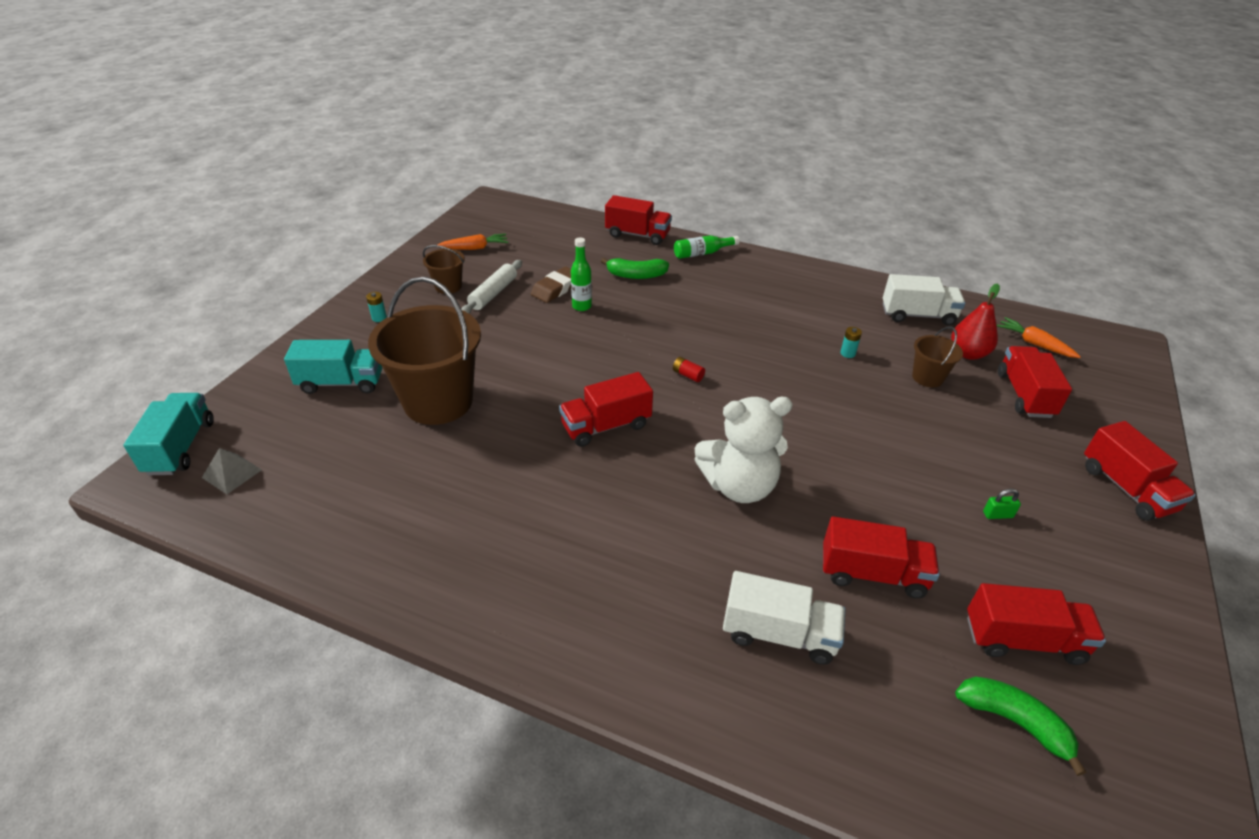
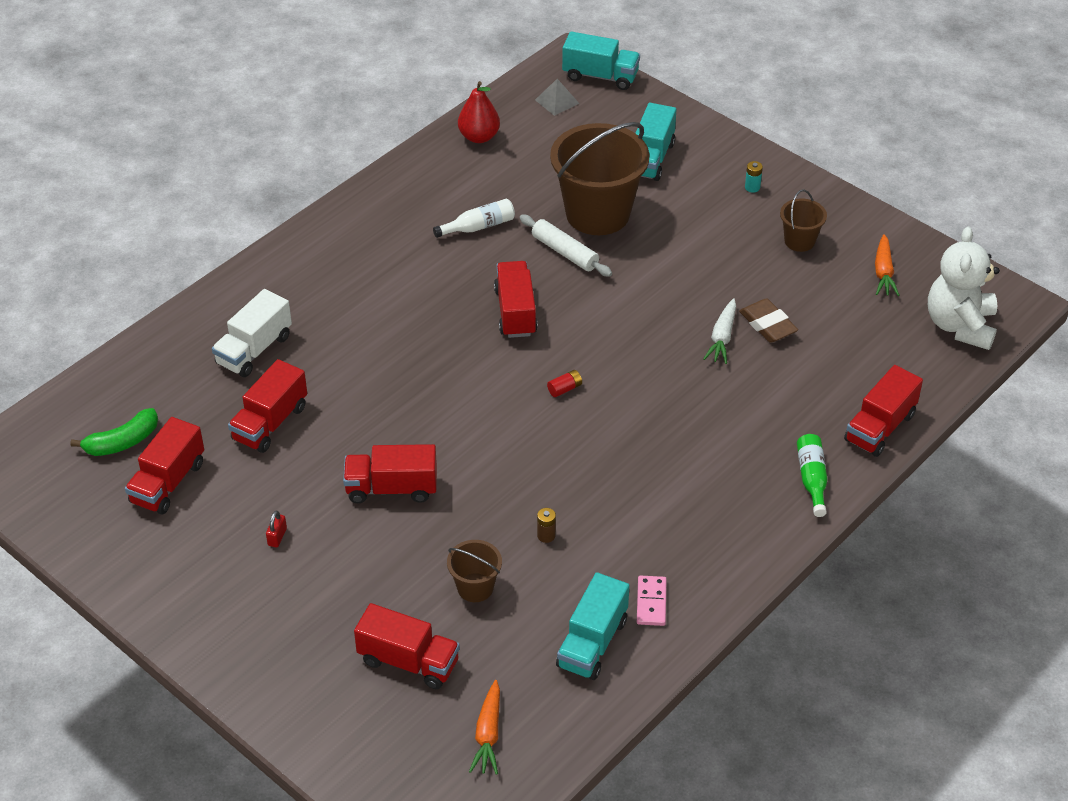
camera: 110 degrees right, 5 degrees up
white rolling pin [461,260,522,314] -> white rolling pin moved to [520,215,612,277]
green bottle [571,237,592,311] -> white carrot [703,298,736,364]
green banana [601,258,669,279] -> none
white teddy bear [694,397,793,503] -> white teddy bear moved to [928,227,1000,350]
turquoise battery [840,327,862,358] -> brown battery [537,508,556,543]
white truck [883,274,965,326] -> turquoise truck [556,572,630,680]
red pear [951,283,1000,360] -> red pear moved to [458,81,500,143]
green padlock [983,488,1021,519] -> red padlock [266,511,287,547]
orange carrot [997,317,1081,358] -> orange carrot turned 120 degrees clockwise [469,680,500,775]
red truck [1084,421,1196,521] -> red truck moved to [343,444,437,503]
none -> white bottle [433,199,515,238]
none -> pink domino [637,575,667,626]

